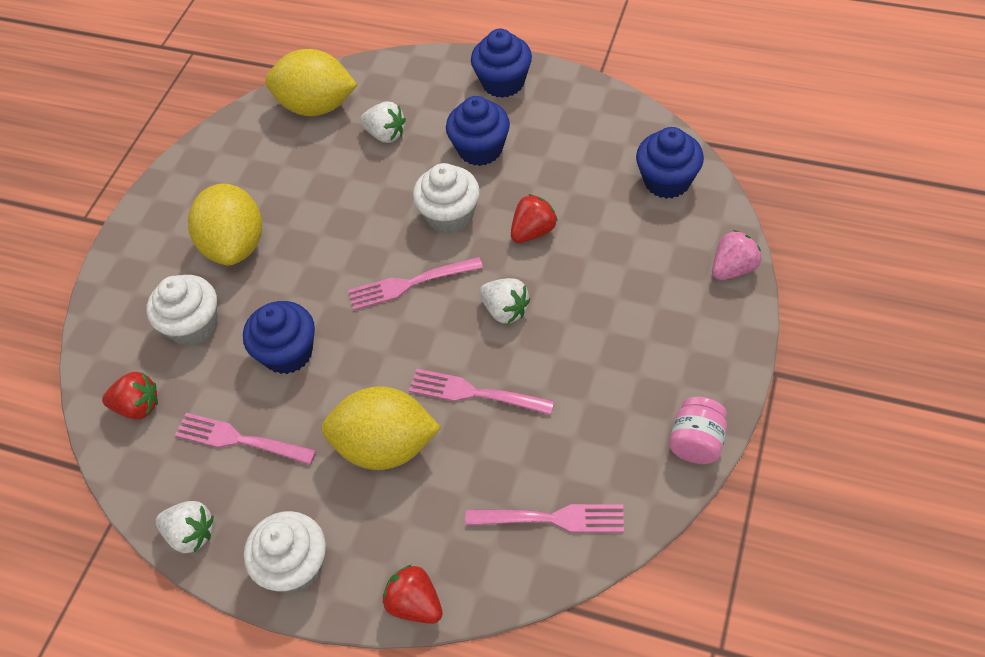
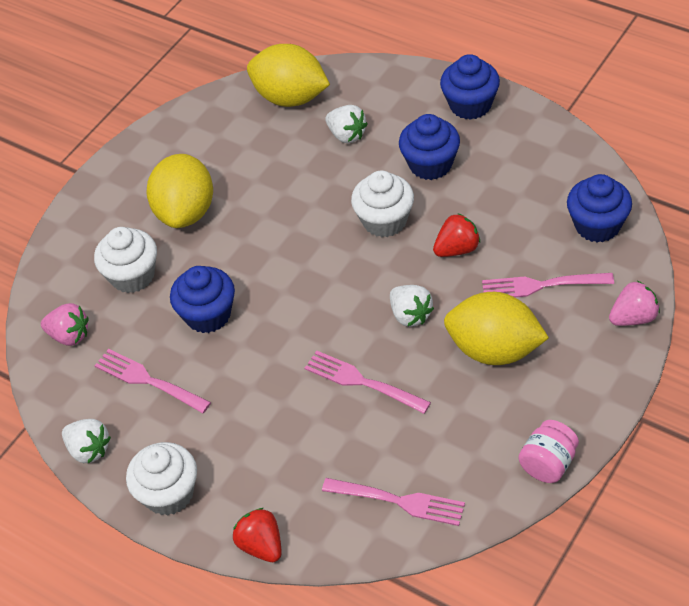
camera: 15 degrees right, 5 degrees down
red strawberry [102,372,158,419] -> pink strawberry [41,303,89,346]
yellow lemon [321,386,441,470] -> yellow lemon moved to [444,292,549,365]
pink fork [348,257,483,310] -> pink fork moved to [482,273,614,297]

